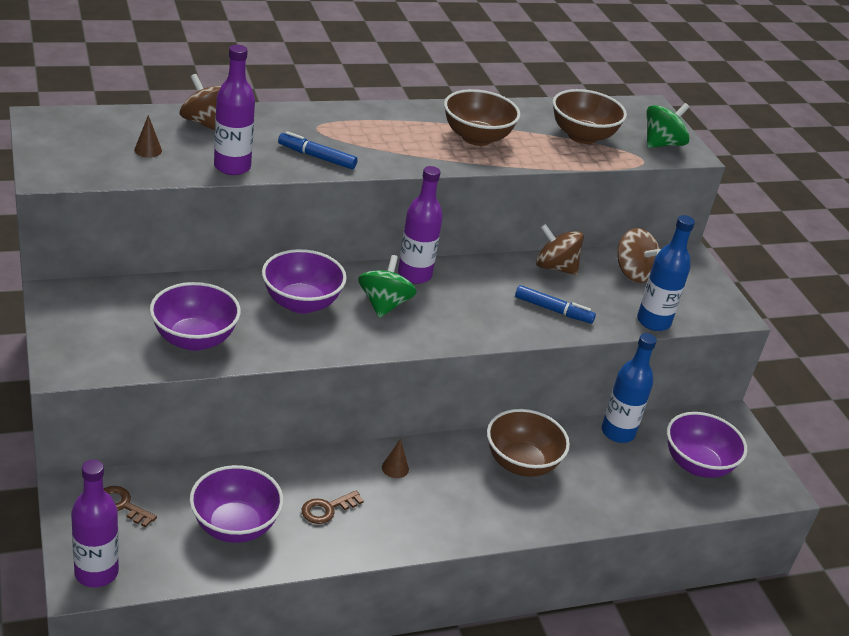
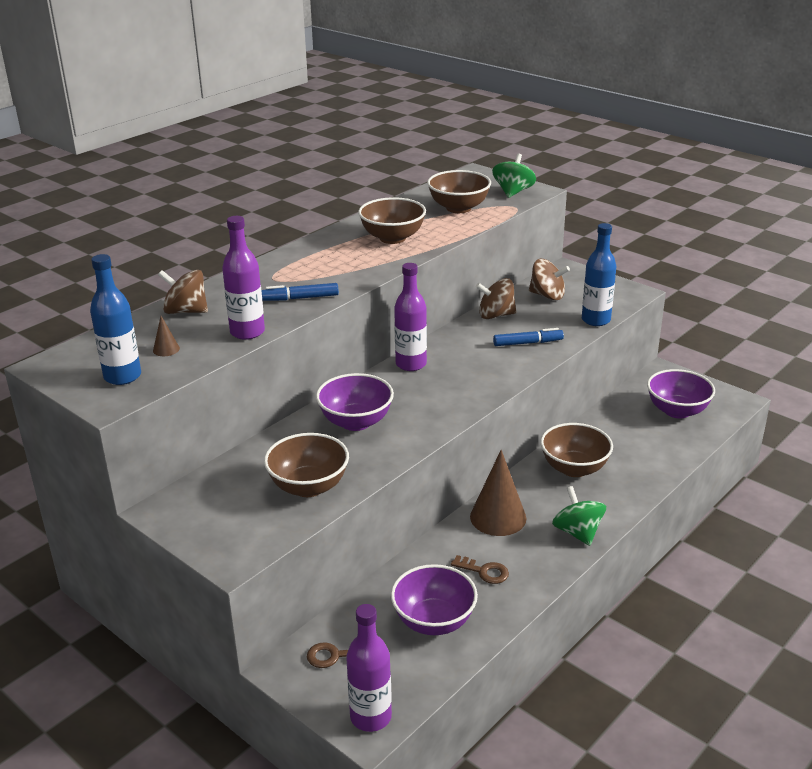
camera: 25 degrees left, 5 degrees down
purple bowl [150,282,241,351] -> brown bowl [264,433,349,497]
brown key [302,491,364,524] -> brown key turned 90 degrees counterclockwise [451,555,509,584]
green spinning top [358,255,417,318] -> green spinning top moved to [552,486,606,546]
brown cone [382,439,409,478] -> brown cone [470,450,526,536], size x2.29
blue bottle [601,333,657,443] -> blue bottle moved to [90,254,141,385]

